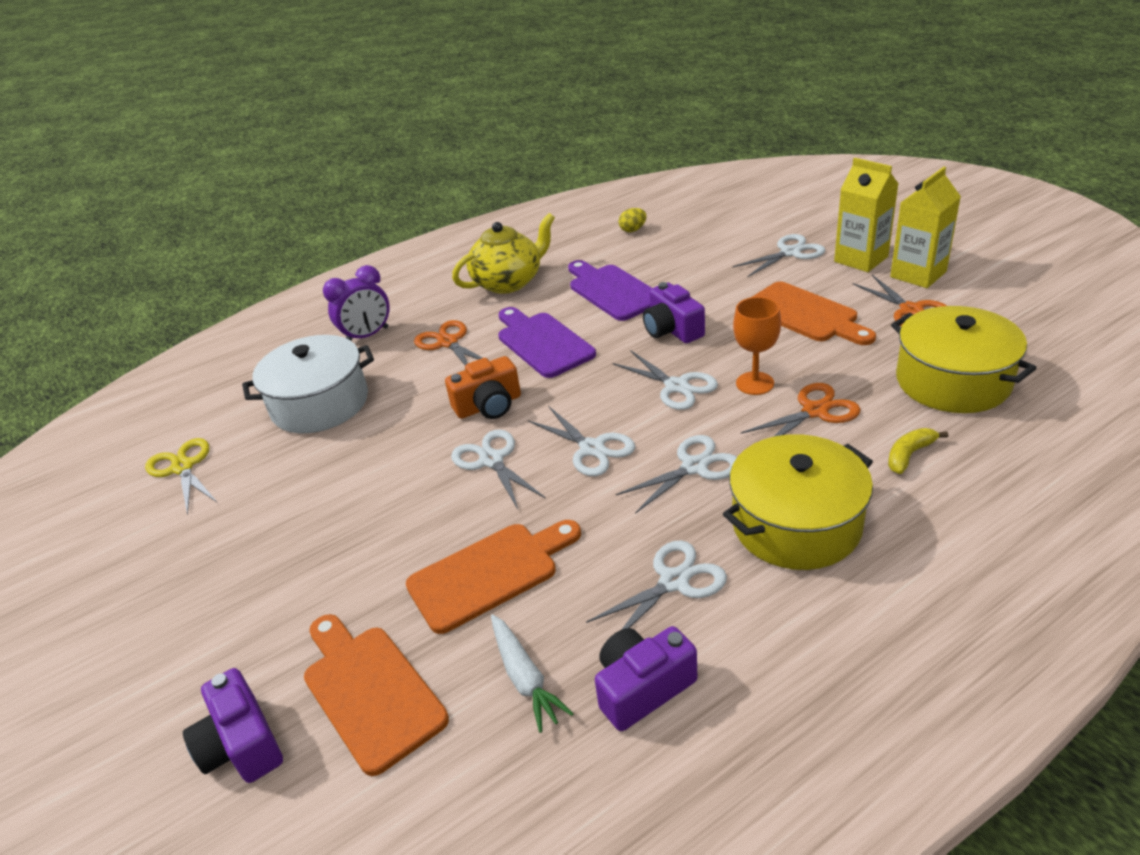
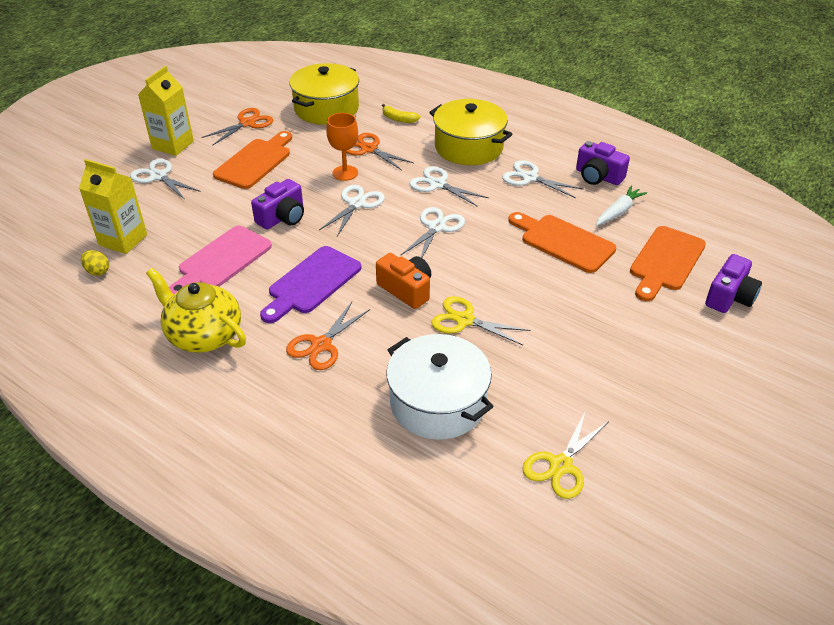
camera: 115 degrees left, 5 degrees up
purple clock [323,265,390,341] -> none
white scissors [451,430,546,509] -> none
purple cutting board [568,260,652,321] -> pink cutting board [169,226,272,294]
yellow carton [890,167,961,288] -> yellow carton moved to [79,159,147,254]
none -> yellow scissors [431,296,531,345]

